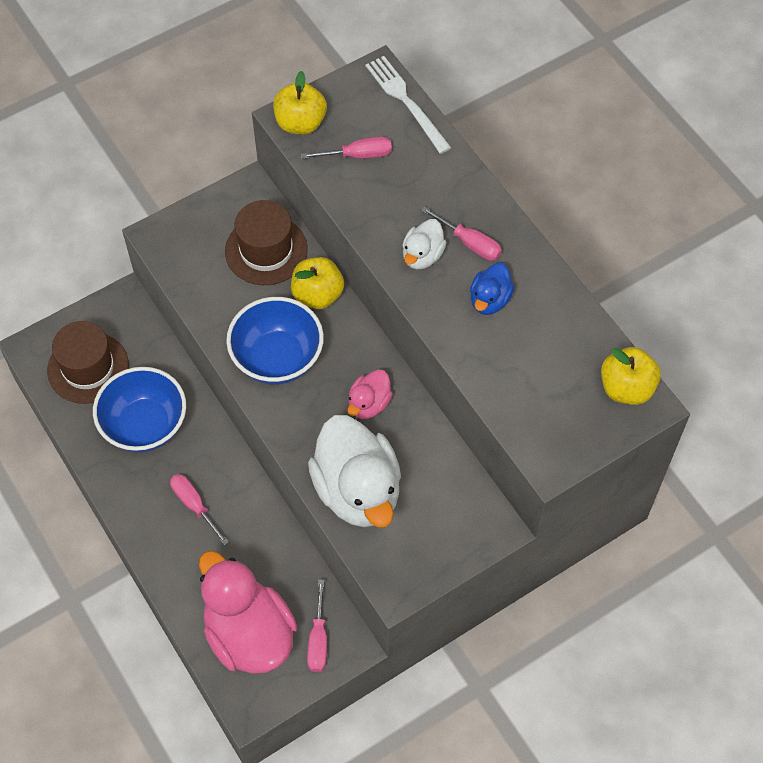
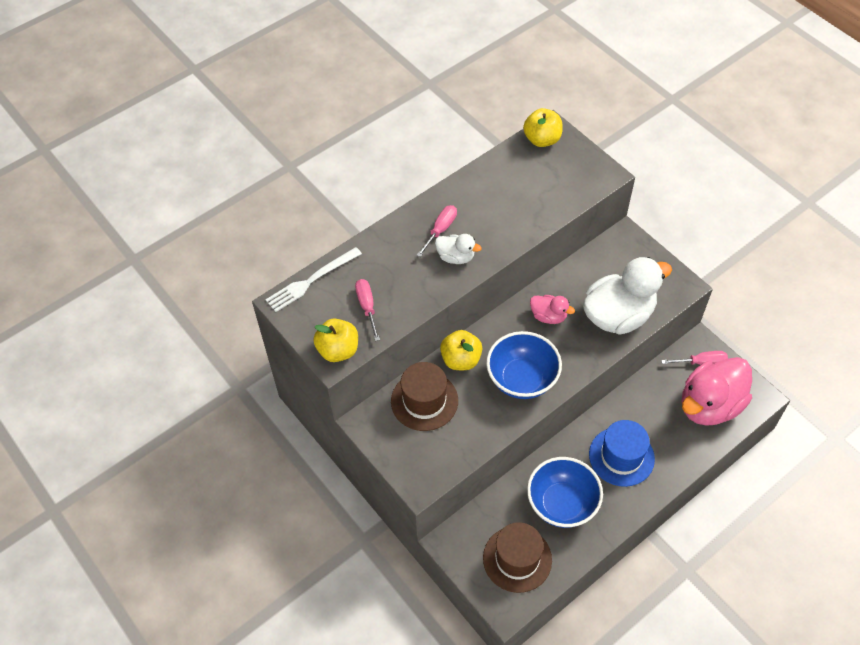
camera: 95 degrees left, 5 degrees down
pink screwdriver [170,474,229,545] -> blue hat [589,420,655,487]
blue duck [470,263,515,315] -> none

